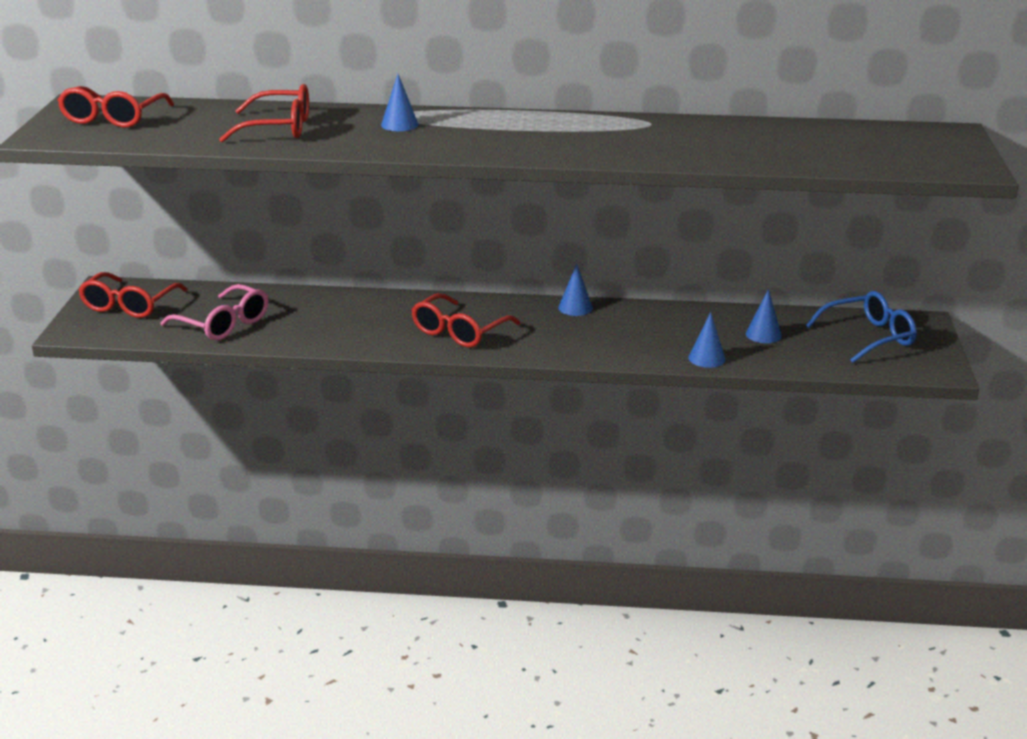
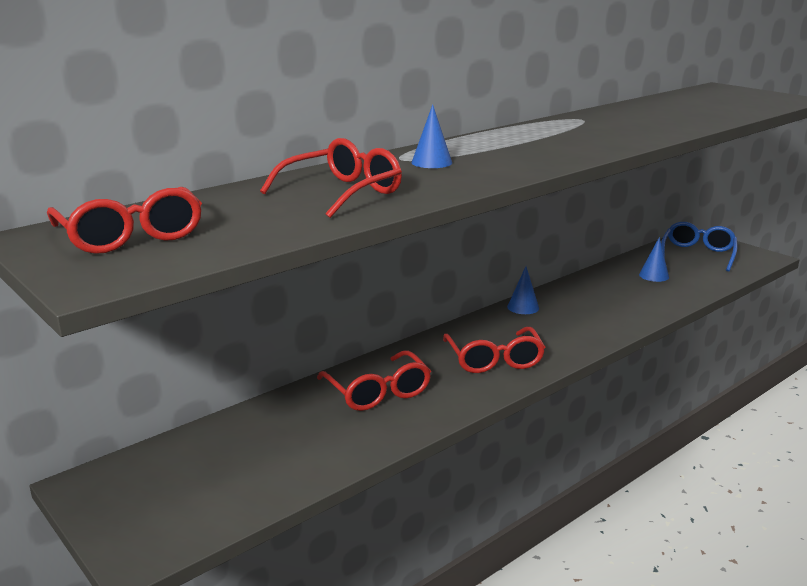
camera: 45 degrees left, 5 degrees down
red glasses [78,272,187,318] -> red glasses moved to [317,351,431,411]
pink glasses [160,284,268,340] -> none
blue cone [688,312,725,368] -> none

